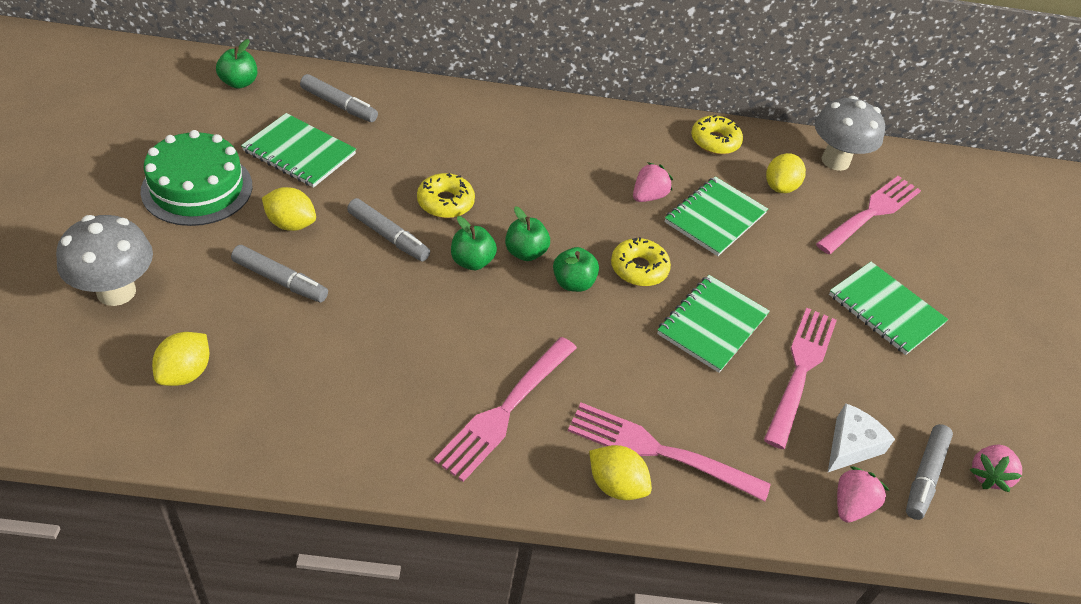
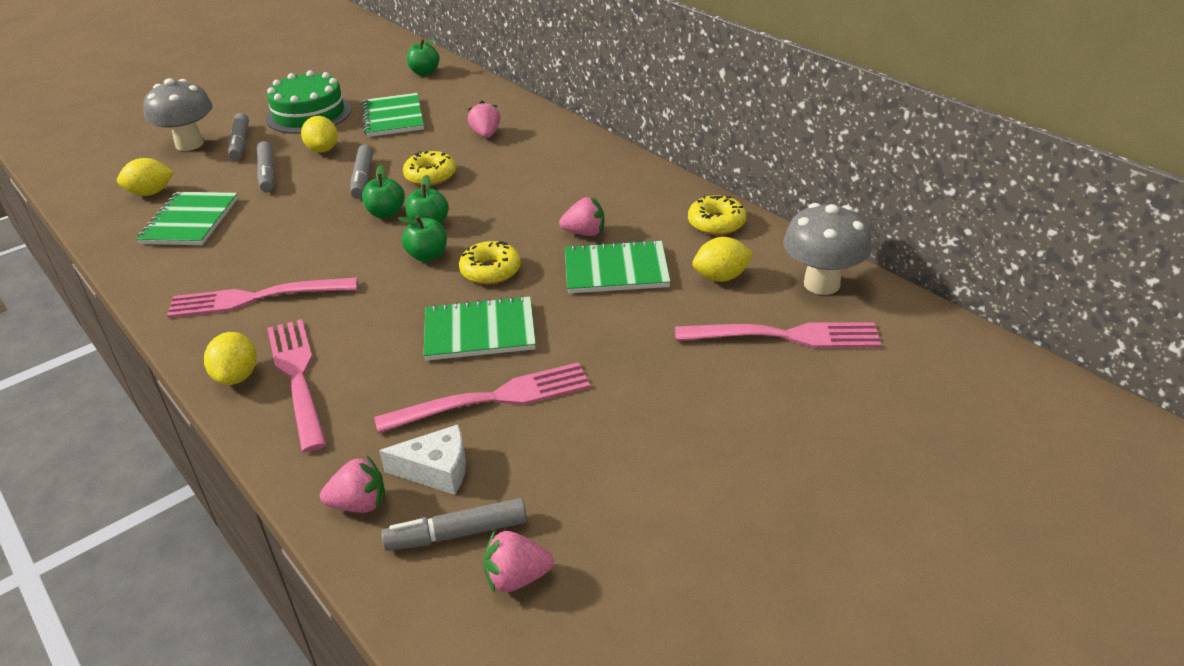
camera: 55 degrees right, 10 degrees down
grey marker [300,74,378,122] -> grey marker moved to [228,113,249,160]
green notebook [829,262,948,355] -> green notebook moved to [137,192,238,245]
none -> pink strawberry [468,101,500,138]

